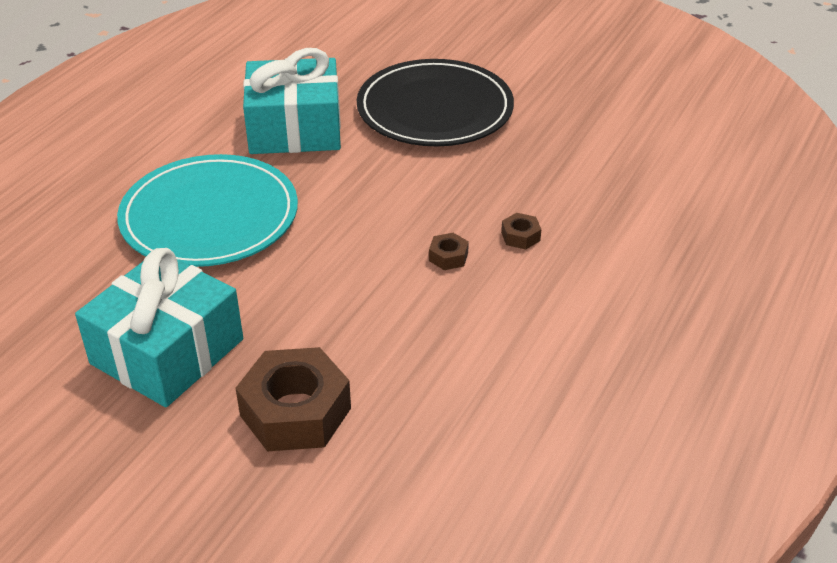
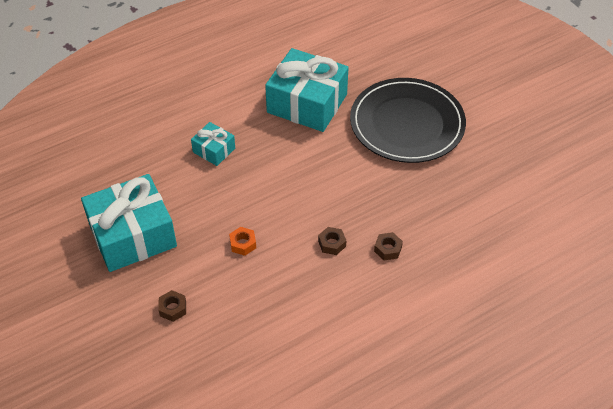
camera: 30 degrees right, 10 degrees up
turquoise plate [117,154,298,267] -> turquoise gift [191,122,235,166]
brown nut [235,347,351,452] -> brown nut [159,290,186,322], size x0.43
none -> orange nut [229,227,256,256]

